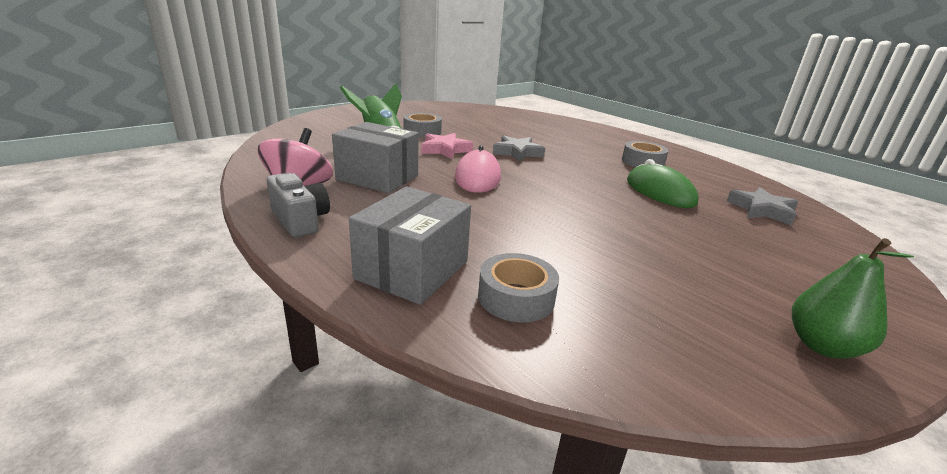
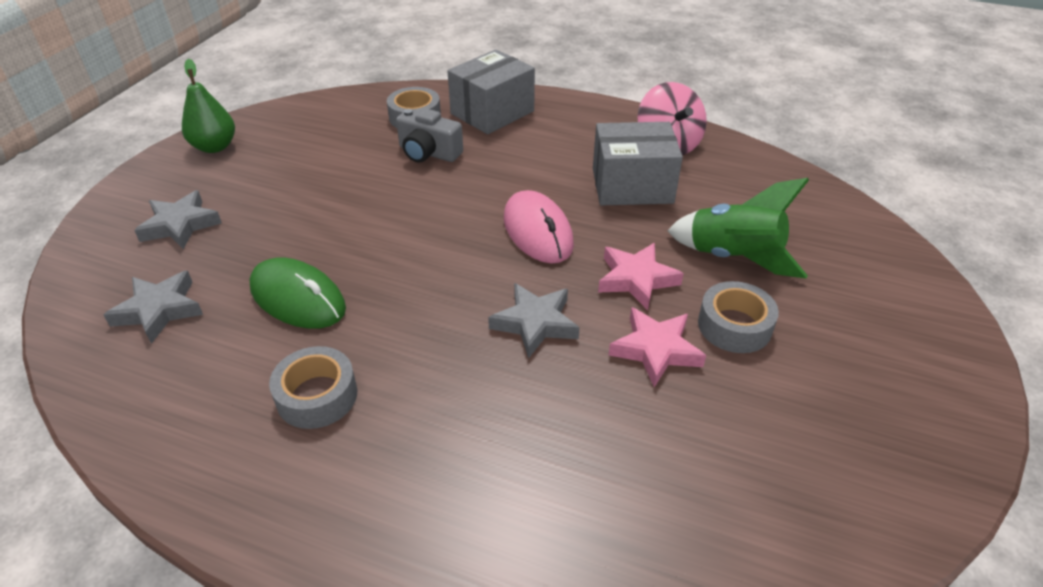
camera: 155 degrees right, 15 degrees up
grey camera [267,173,330,238] -> grey camera moved to [396,108,463,163]
grey box [349,186,471,305] -> grey box turned 45 degrees clockwise [447,49,535,134]
none -> grey star [134,190,222,250]
none -> pink star [609,307,706,387]

